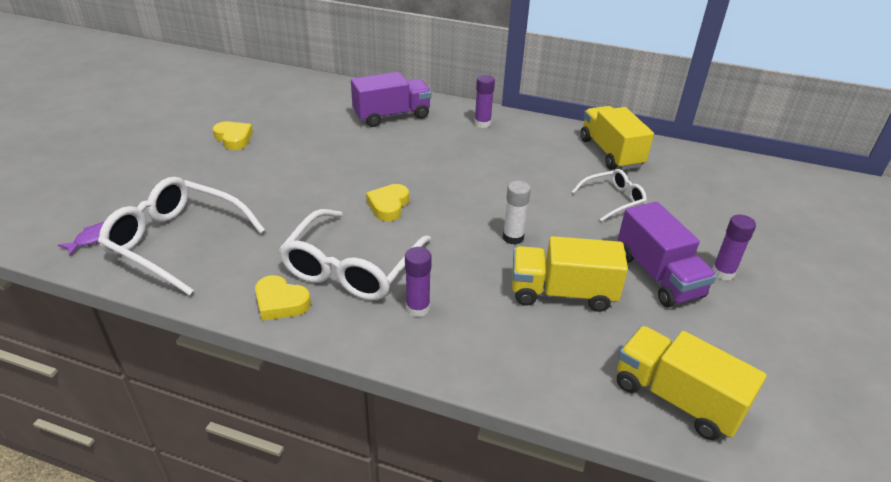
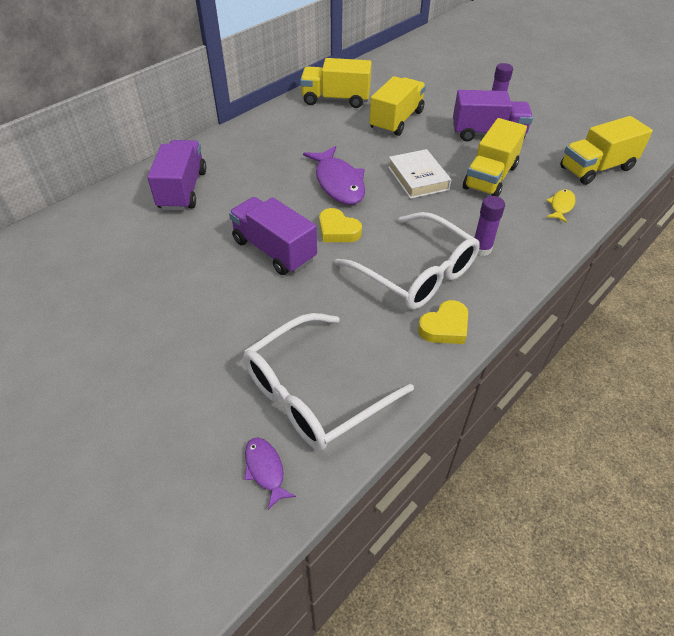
camera: 65 degrees left, 10 degrees up
yellow heart [213,121,253,150] -> none
purple glue stick [474,75,495,128] -> none
white glue stick [503,181,531,245] -> white book [388,149,451,199]
white glasses [572,169,647,222] -> yellow truck [369,76,426,136]
none -> purple truck [229,197,317,275]
none -> purple fish [303,146,365,205]
none -> yellow fish [546,189,576,223]

